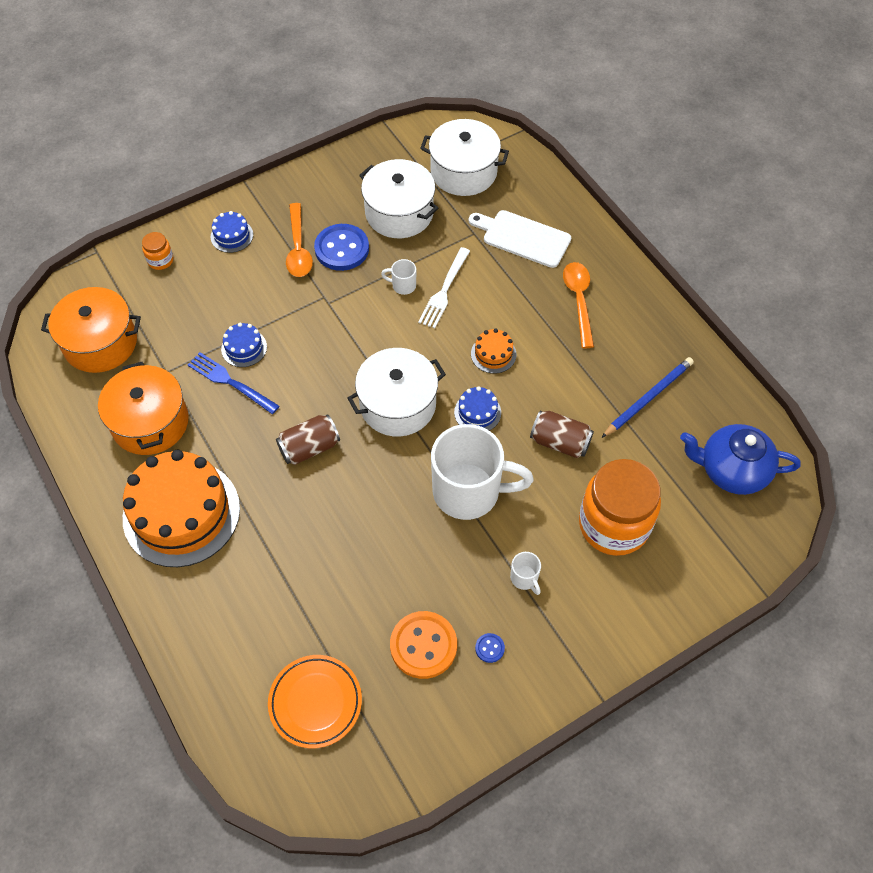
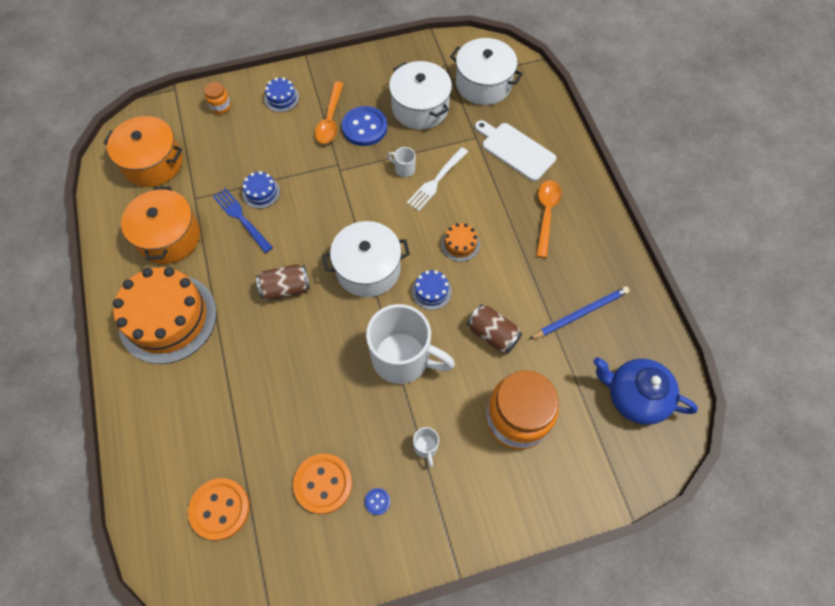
camera: 15 degrees right, 5 degrees up
orange plate [268,655,362,748] -> orange button [188,478,250,541]

